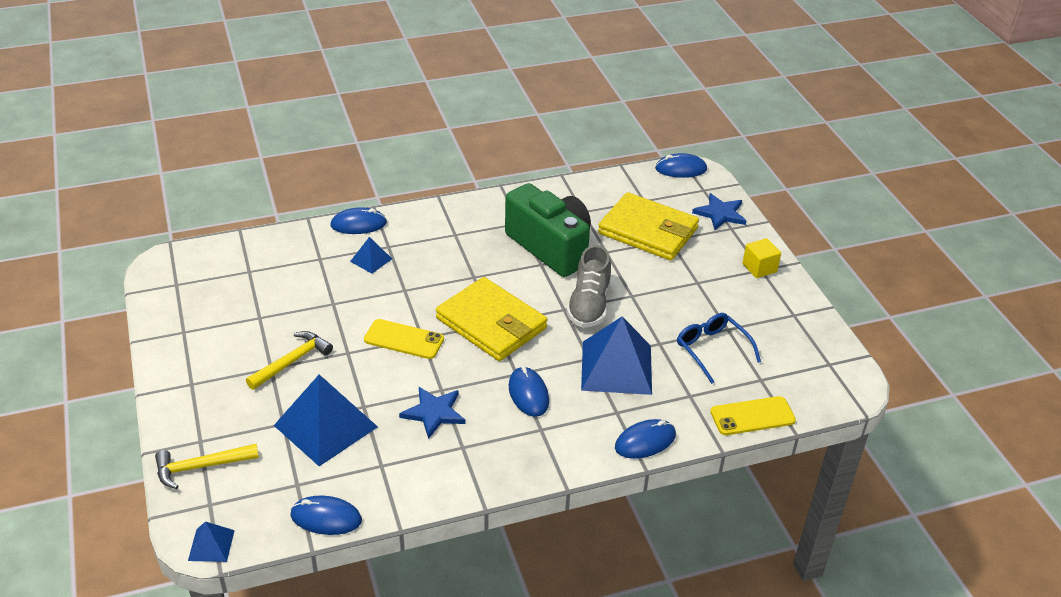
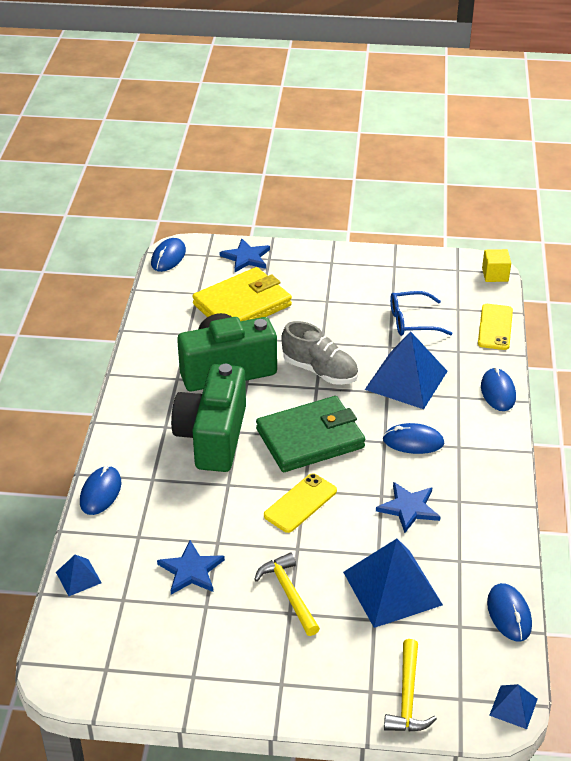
camera: 65 degrees left, 0 degrees up
blue mouse [290,496,362,535] -> blue mouse turned 45 degrees counterclockwise [487,583,532,641]
blue pyramid [350,237,392,274] -> blue pyramid moved to [56,555,102,596]
yellow wallet [436,277,547,361] -> green wallet [256,396,365,472]
yellow cube [742,238,781,278] -> yellow cube moved to [482,249,511,282]
none -> blue star [157,540,225,595]
none -> green camera [171,364,246,472]

